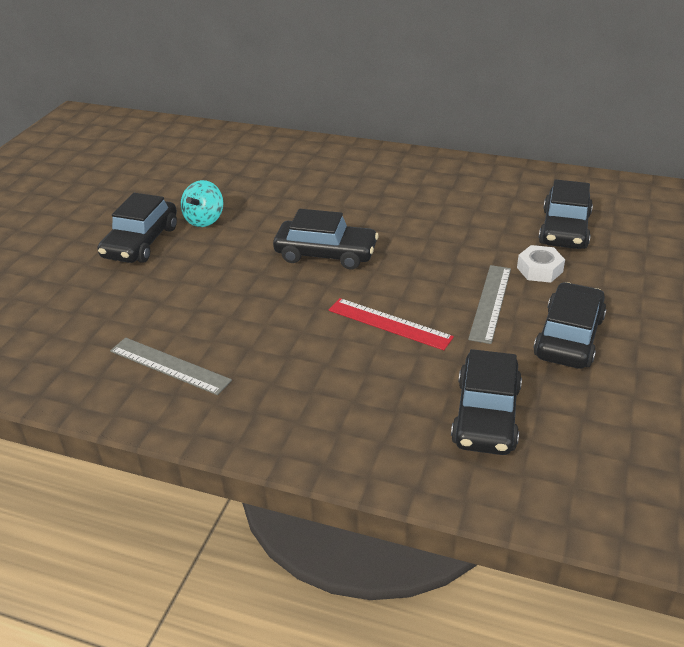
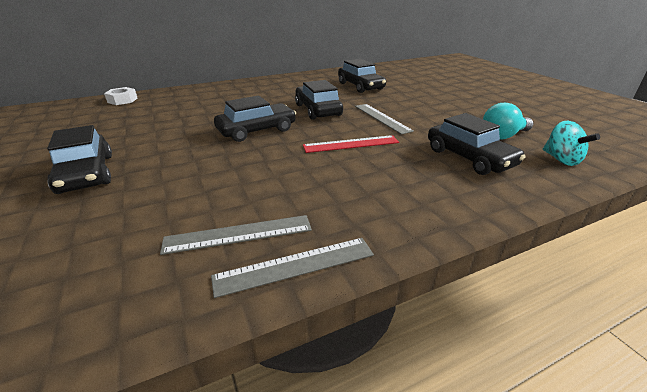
camera: 45 degrees left, 5 degrees down
turquoise spinning top [181,180,223,227] -> turquoise spinning top moved to [543,121,600,166]
white nut [517,245,565,283] -> white nut moved to [104,87,137,105]
black car [533,282,607,369] -> black car moved to [295,80,343,120]
none -> grey ruler [211,238,374,298]
none -> turquoise light bulb [483,103,533,140]

